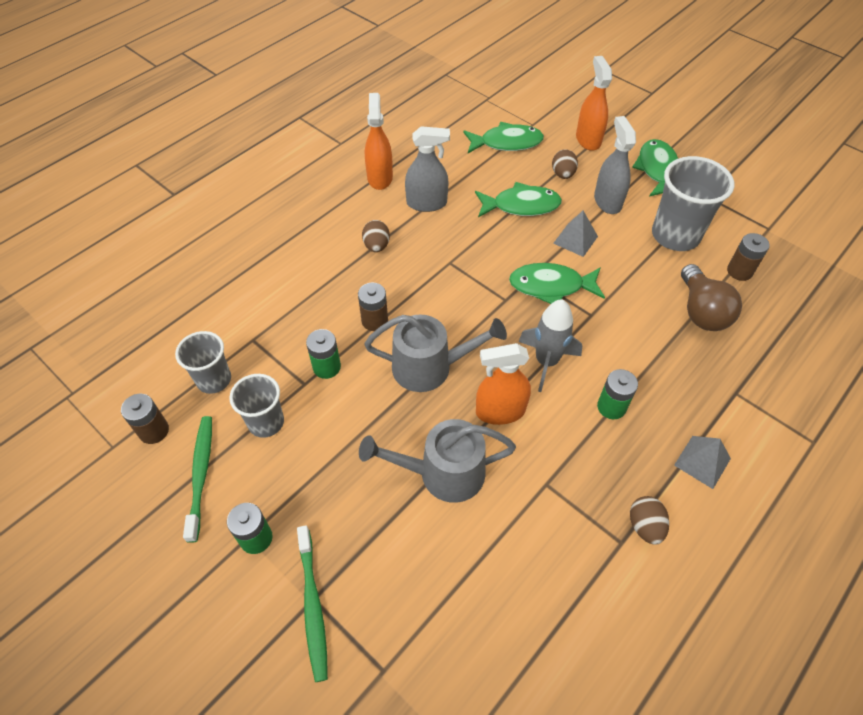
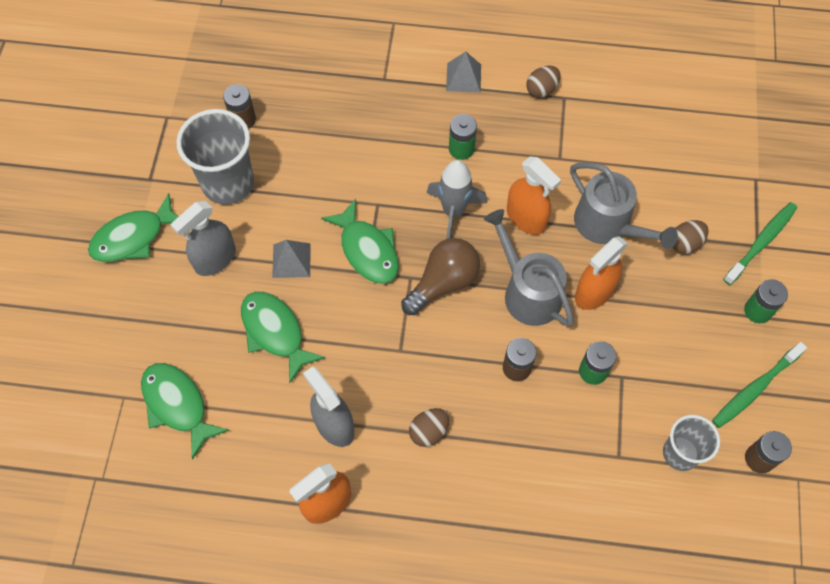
camera: 125 degrees left, 10 degrees up
grey cup [229,374,284,438] -> none
brown egg [552,149,578,179] -> brown egg moved to [672,220,709,254]
orange spray bottle [576,56,612,151] -> orange spray bottle moved to [575,236,628,310]
brown light bulb [681,264,742,331] -> brown light bulb moved to [401,238,480,315]

